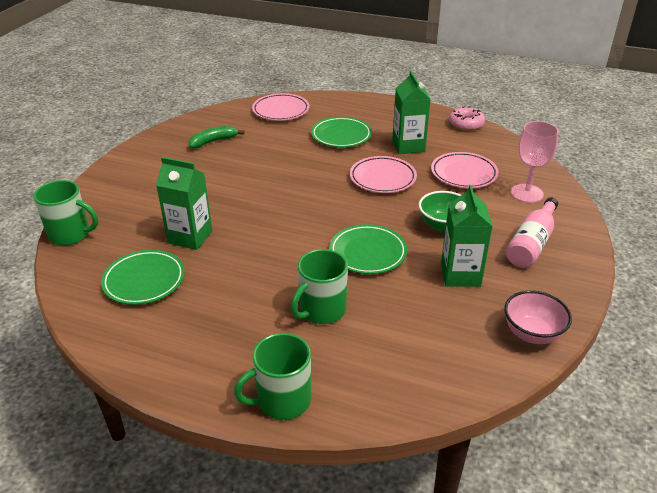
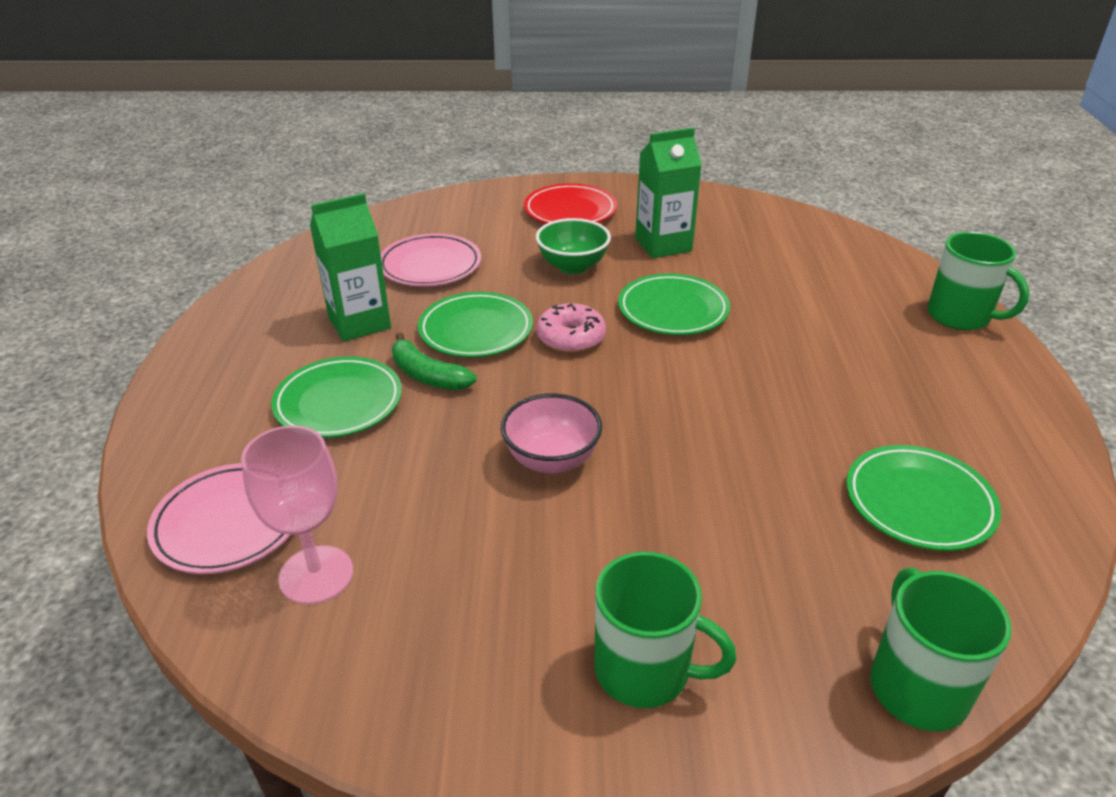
camera: 110 degrees left, 0 degrees up
green carton [156,157,212,250] -> none
green banana [188,126,245,149] -> green banana moved to [392,332,477,390]
green mug [291,249,348,324] -> green mug moved to [594,552,736,708]
pink plate [350,156,417,193] -> green plate [418,292,533,357]
pink donut [449,106,485,131] -> pink donut moved to [536,303,606,353]
pink bowl [504,290,572,344] -> pink bowl moved to [501,393,602,473]
pink bottle [506,197,558,268] -> red plate [524,183,617,224]
pink goblet [511,121,559,203] -> pink goblet moved to [241,425,353,604]

